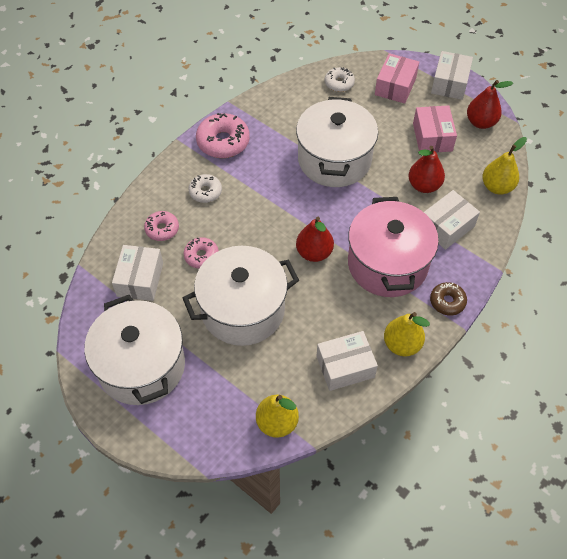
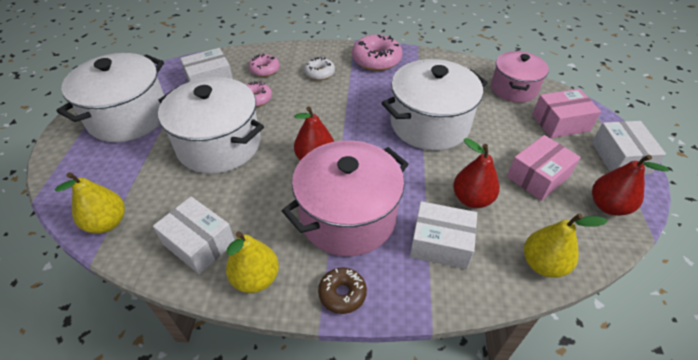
camera: 55 degrees right, 10 degrees down
white donut [324,67,355,92] -> pink pot [491,51,549,103]
white box [431,51,473,100] -> white box turned 75 degrees counterclockwise [592,121,666,174]

